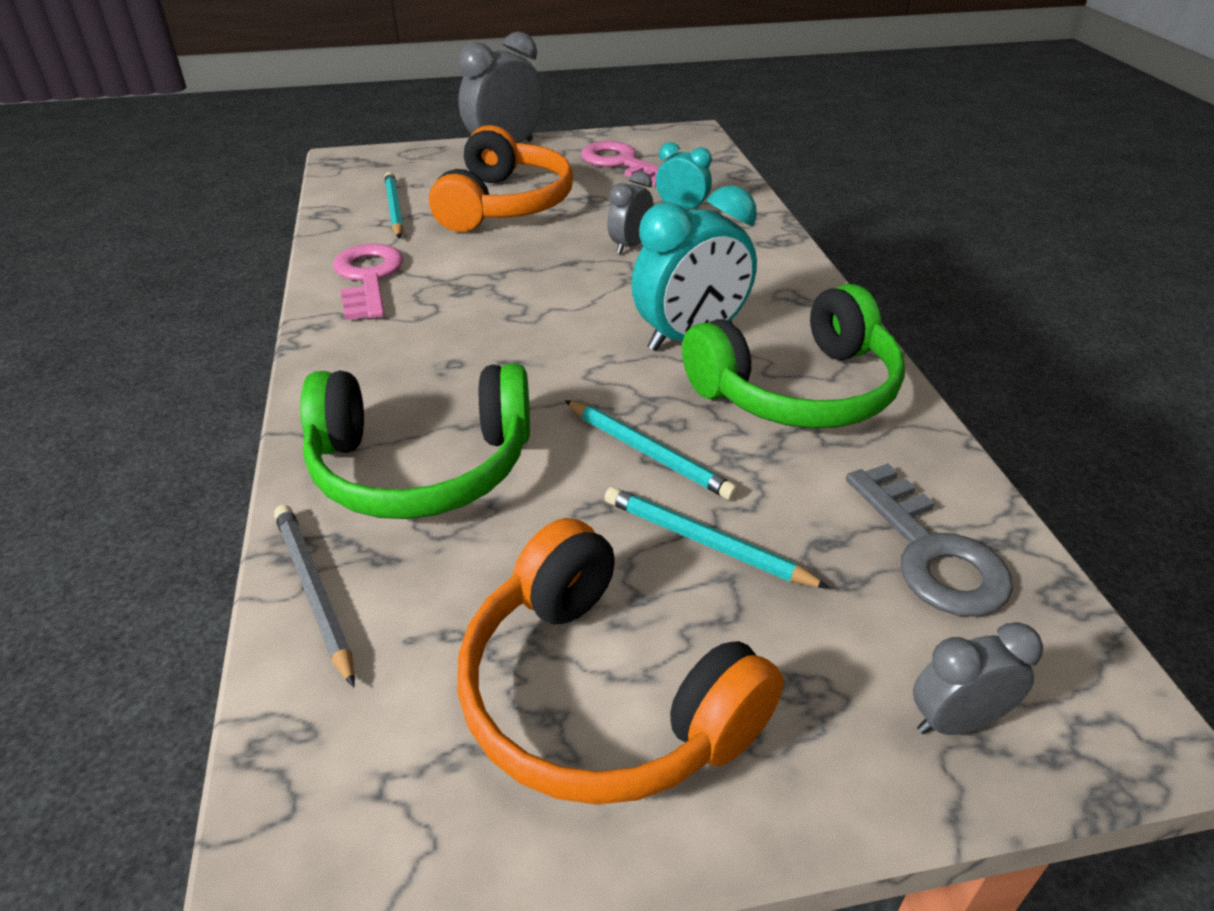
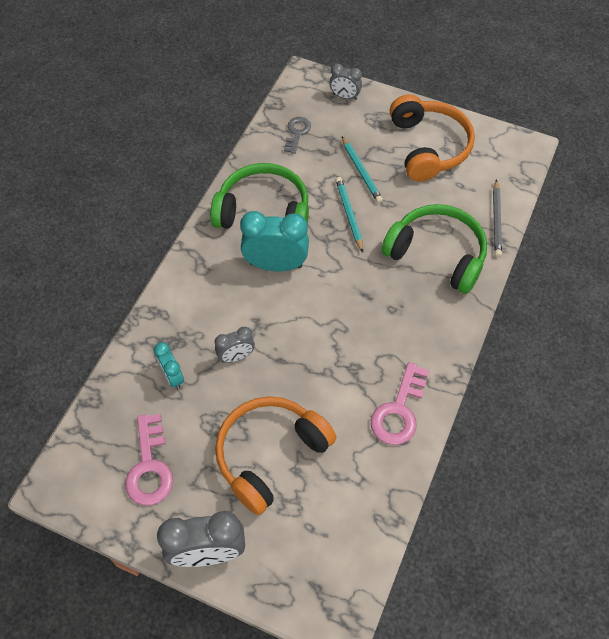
camera: 145 degrees left, 20 degrees up
turquoise pencil [384,172,403,238] -> none
grey key [846,463,1013,617] -> grey key [284,117,311,154], size x0.64

